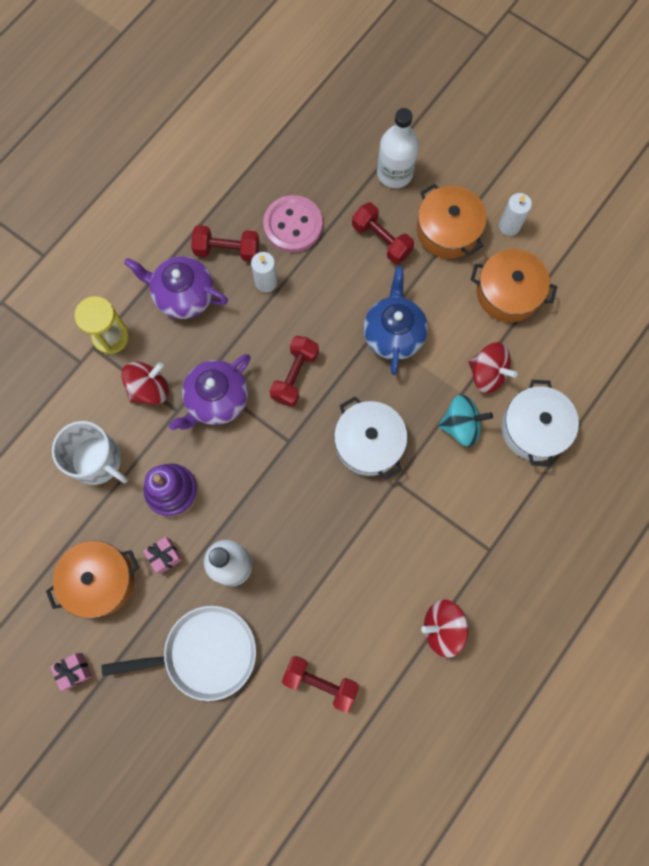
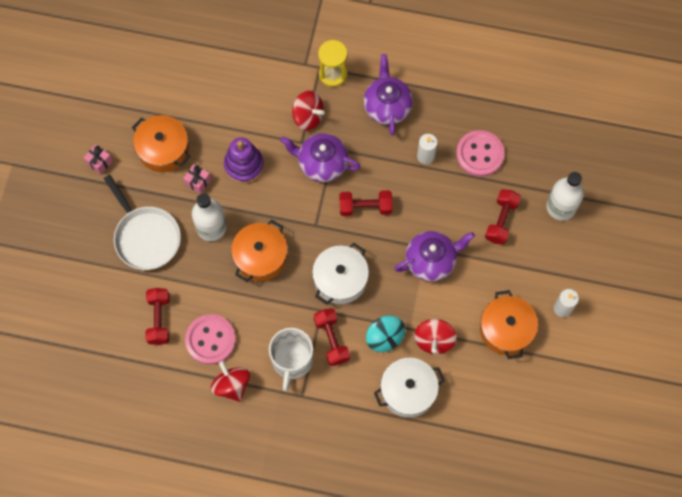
camera: 65 degrees right, 5 degrees down
white mug [52,421,128,485] -> white mug moved to [269,328,313,391]
red dumbbell [191,225,259,262] -> red dumbbell moved to [314,308,350,366]
blue teapot [363,266,428,375] -> purple teapot [394,231,475,282]
orange pot [417,184,487,259] -> orange pot moved to [231,220,288,282]
none -> pink button [185,314,236,365]

